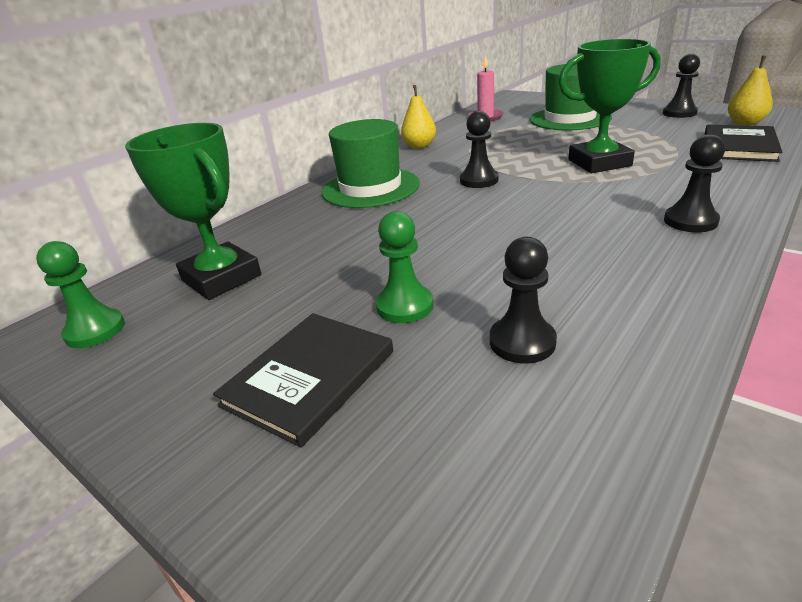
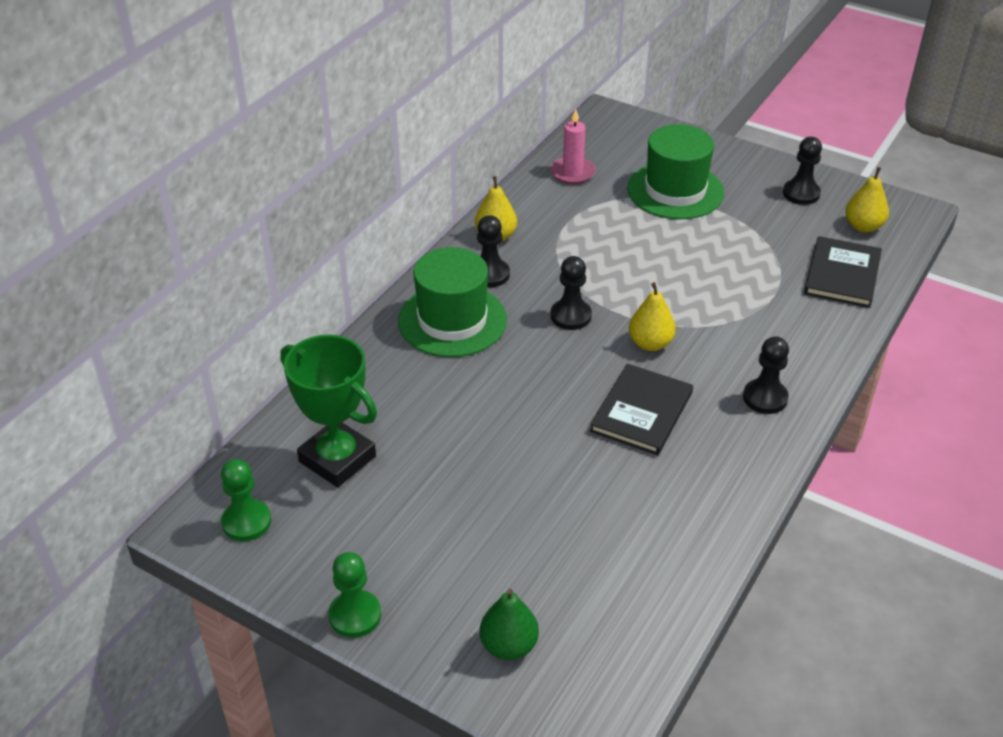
camera: 10 degrees left, 10 degrees up
black book [213,313,393,448] -> black book moved to [590,364,693,455]
green pawn [376,211,434,323] -> green pawn moved to [328,552,381,638]
black pawn [490,237,557,364] -> black pawn moved to [477,215,510,287]
green trophy [558,39,661,173] -> none
none -> green pear [480,589,539,660]
none -> yellow pear [629,282,676,351]

